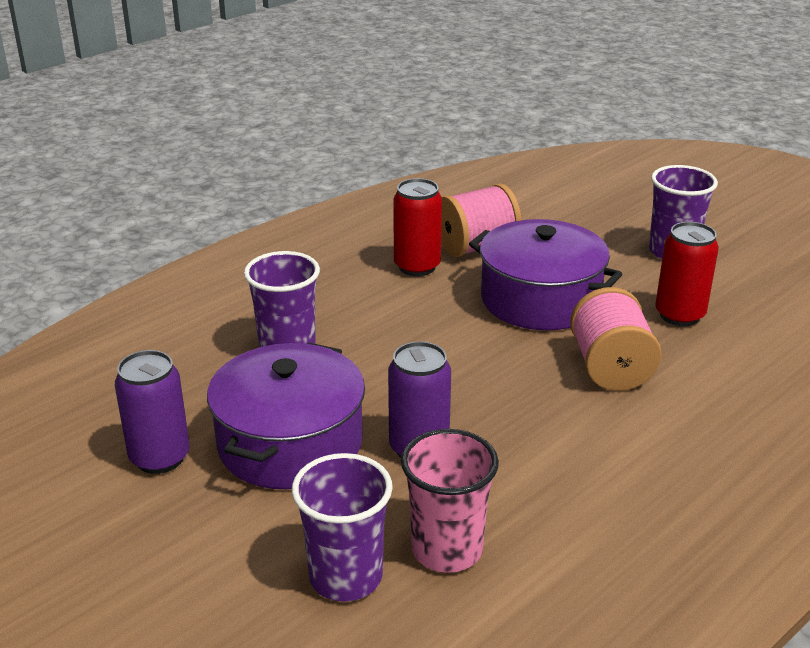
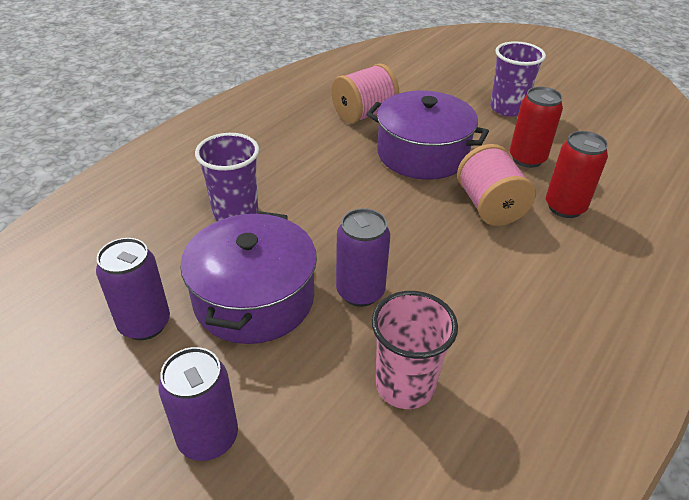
camera: 10 degrees left, 10 degrees up
purple cup [292,453,393,601] -> none
red can [393,178,442,276] -> red can moved to [546,131,608,218]
none -> purple can [158,347,238,461]

